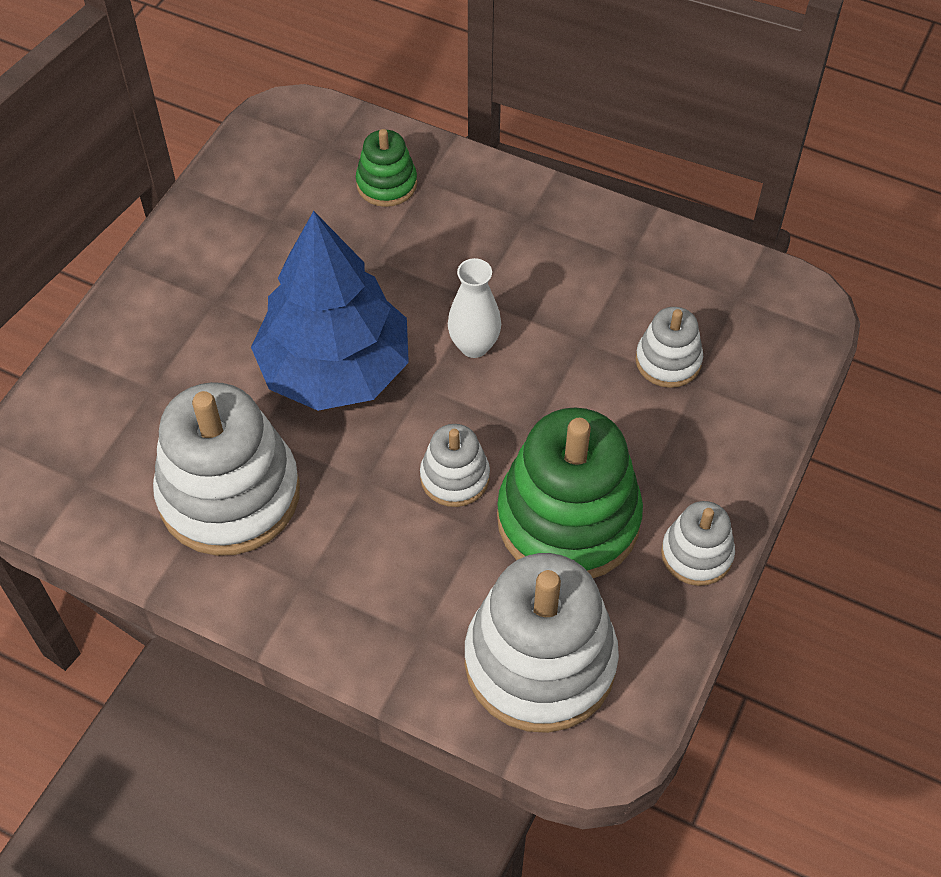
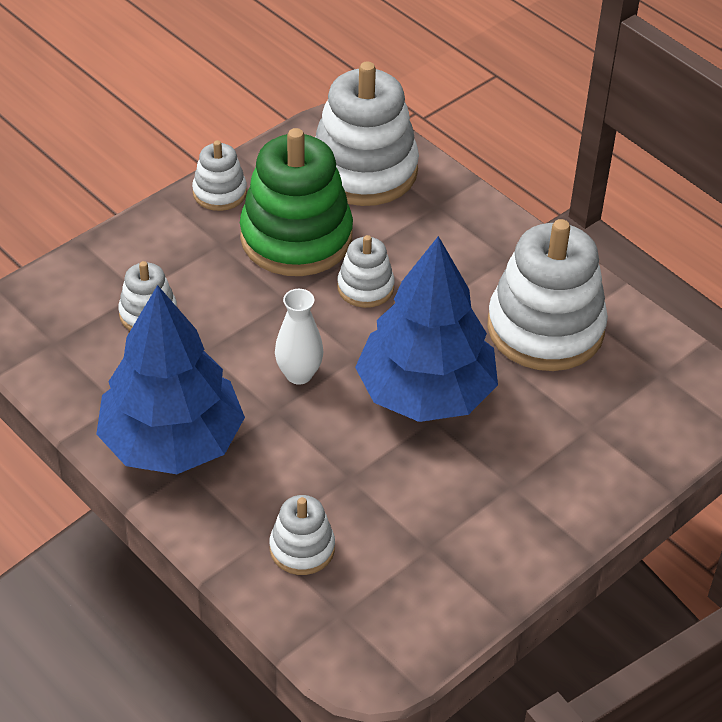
camera: 160 degrees left, 10 degrees down
green stacking toy [356,129,417,207] -> white stacking toy [269,495,335,575]
none -> blue tree [96,285,245,474]

